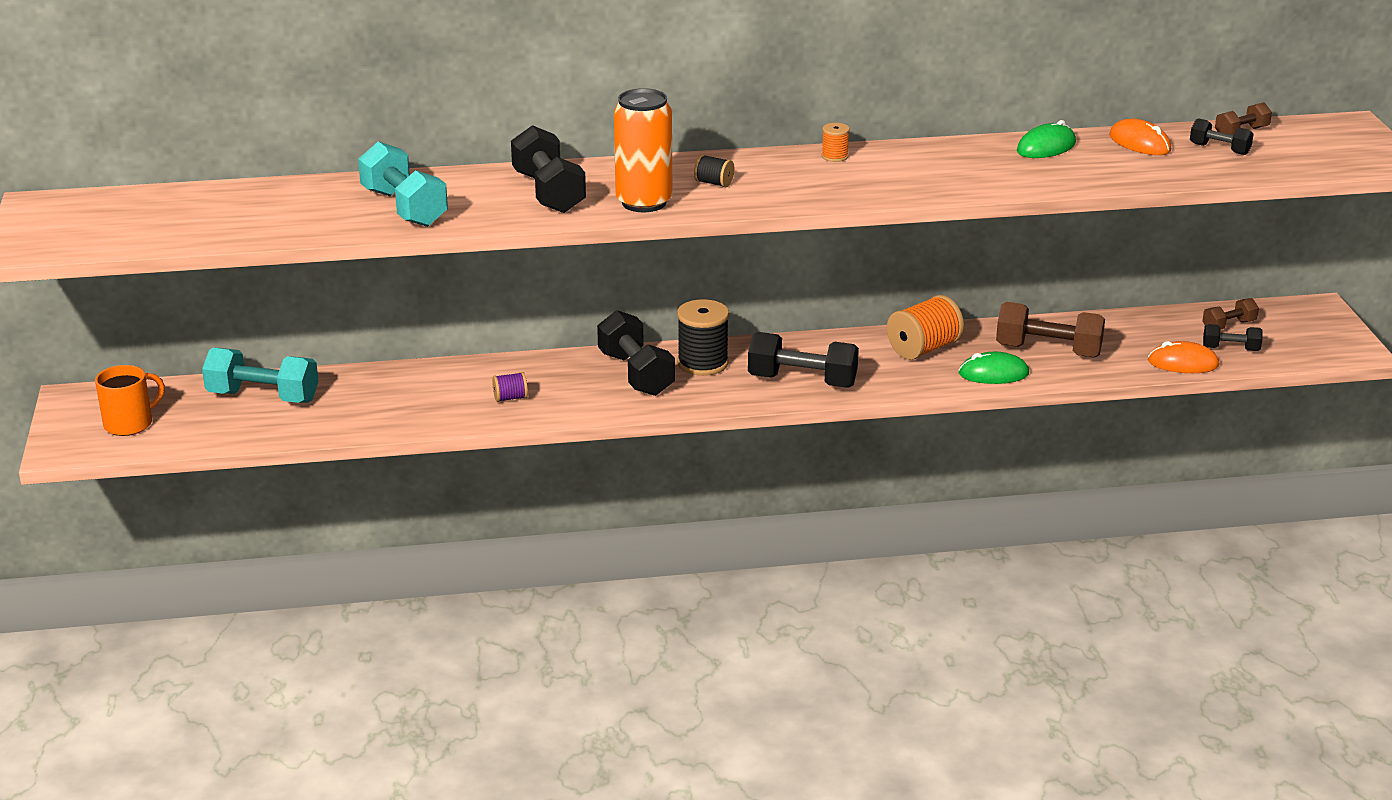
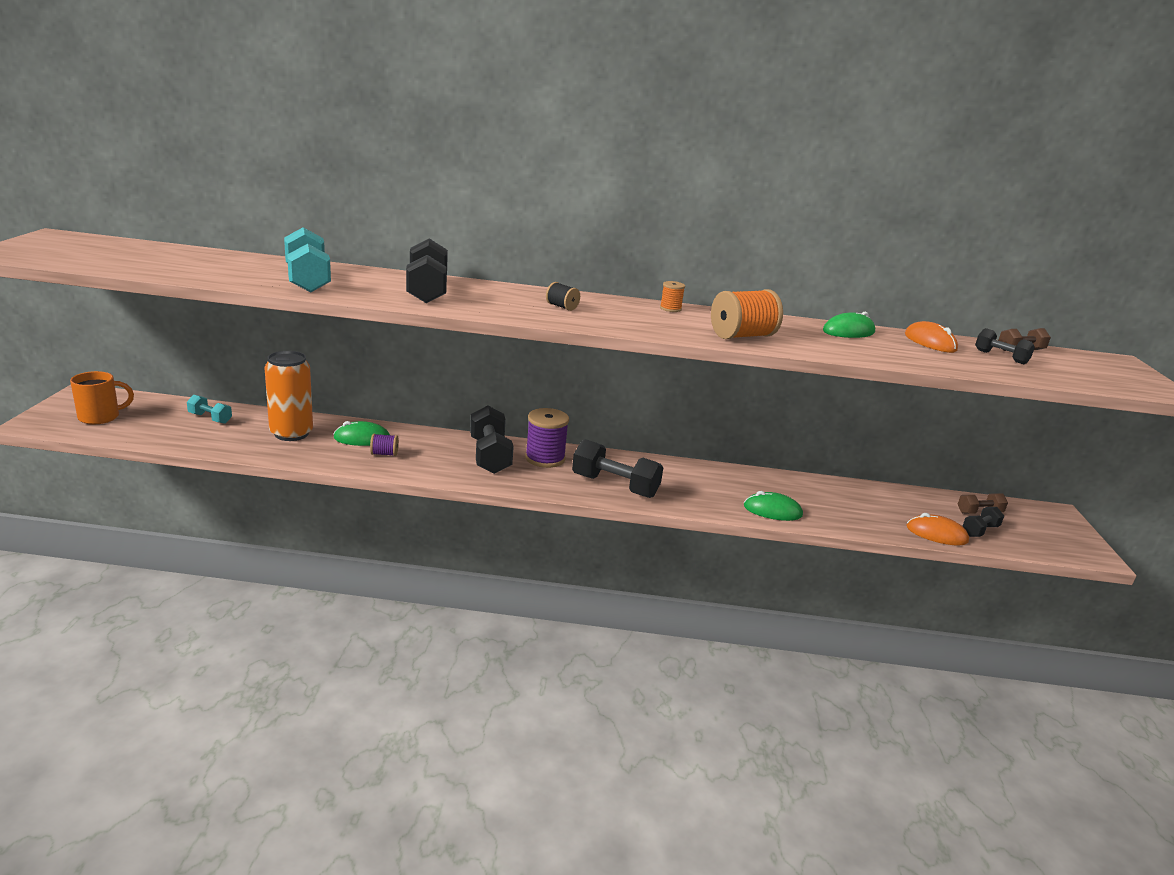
camera: 10 degrees right, 5 degrees down
turquoise dumbbell [202,348,319,403] -> turquoise dumbbell [187,395,232,424], size x0.54
orange can [614,88,672,212] -> orange can moved to [265,351,313,441]
black spool [677,299,729,376] -> purple spool [525,408,569,468]
orange spool [887,295,964,360] -> orange spool moved to [711,289,783,339]
brown dumbbell [996,302,1105,358] -> none
black dumbbell [1203,324,1262,351] -> black dumbbell turned 60 degrees counterclockwise [963,507,1004,537]
none -> green mouse [333,421,390,446]

